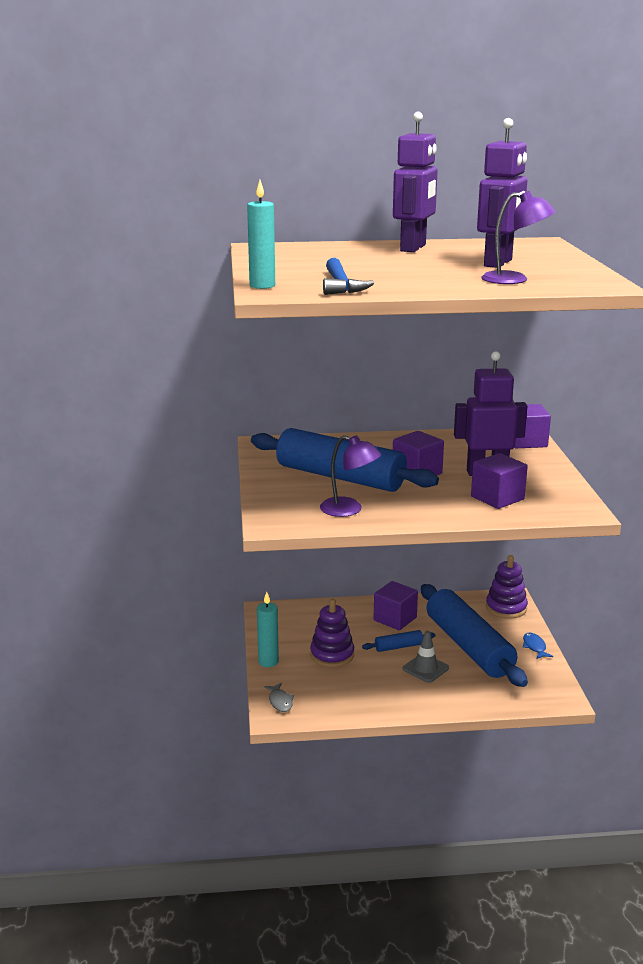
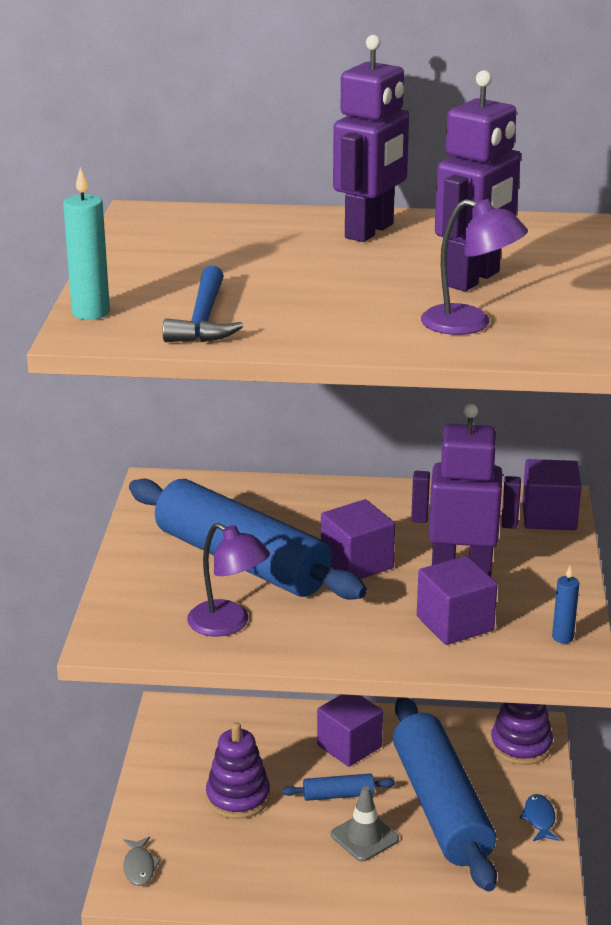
camera: 10 degrees right, 5 degrees up
turquoise candle [257,592,279,667] -> none
none -> blue candle [552,566,579,643]

